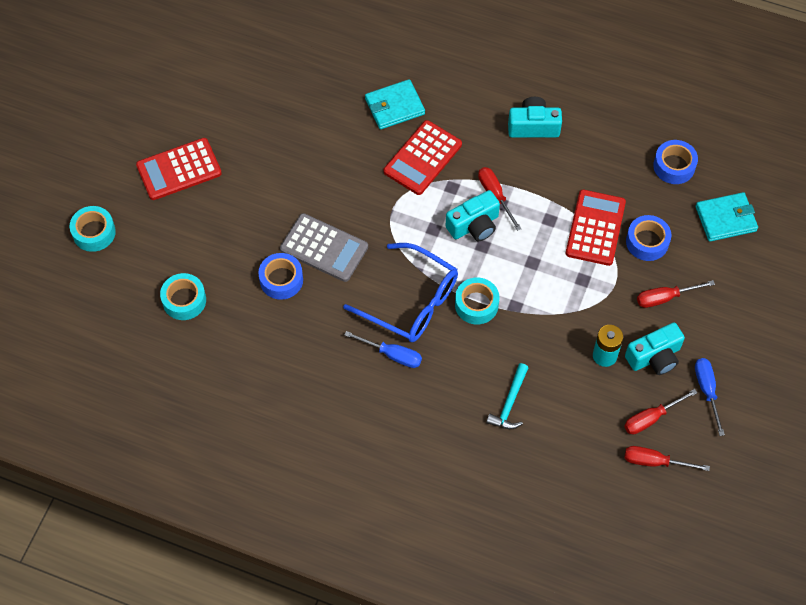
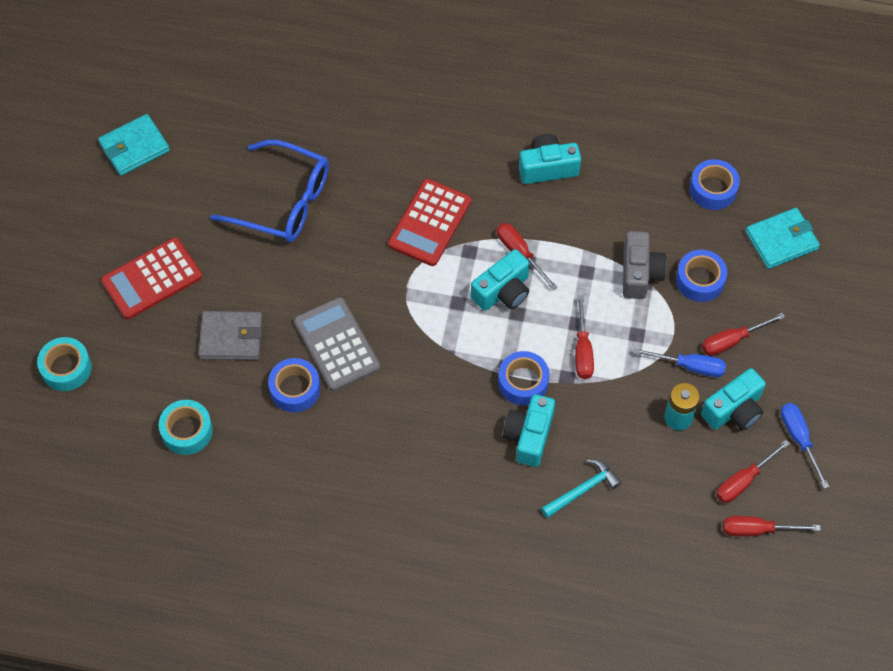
camera: 10 degrees left, 0 degrees up
grey calculator [280,213,368,282] -> grey calculator turned 135 degrees counterclockwise [294,297,380,391]
blue glasses [343,243,458,342] -> blue glasses moved to [210,140,329,242]
blue screwdriver [345,331,422,368] -> blue screwdriver moved to [634,348,726,377]
turquoise wallet [365,79,425,130] -> turquoise wallet moved to [98,114,170,176]
turquoise tape [455,277,500,325] -> blue tape [498,351,549,405]
turquoise hammer [486,363,528,429] -> turquoise hammer turned 135 degrees counterclockwise [541,459,621,518]
red calculator [566,190,626,266] -> grey camera [623,231,667,299]
none -> grey wallet [198,311,262,360]
none -> turquoise camera [503,394,555,467]
none -> red screwdriver [575,295,594,379]

